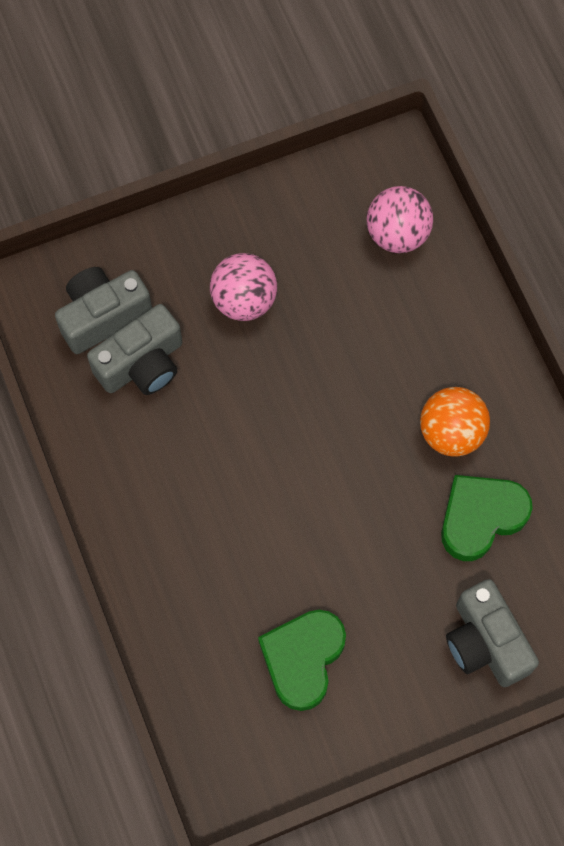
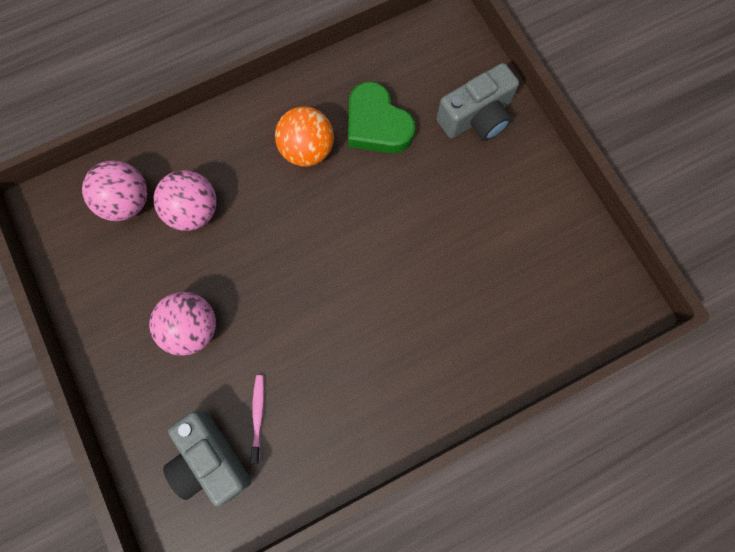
camera: 95 degrees left, 5 degrees up
grey camera [87,304,182,395] -> pink toothbrush [251,375,264,464]
green heart [258,610,346,711] -> none
none -> pink ball [154,170,216,231]

